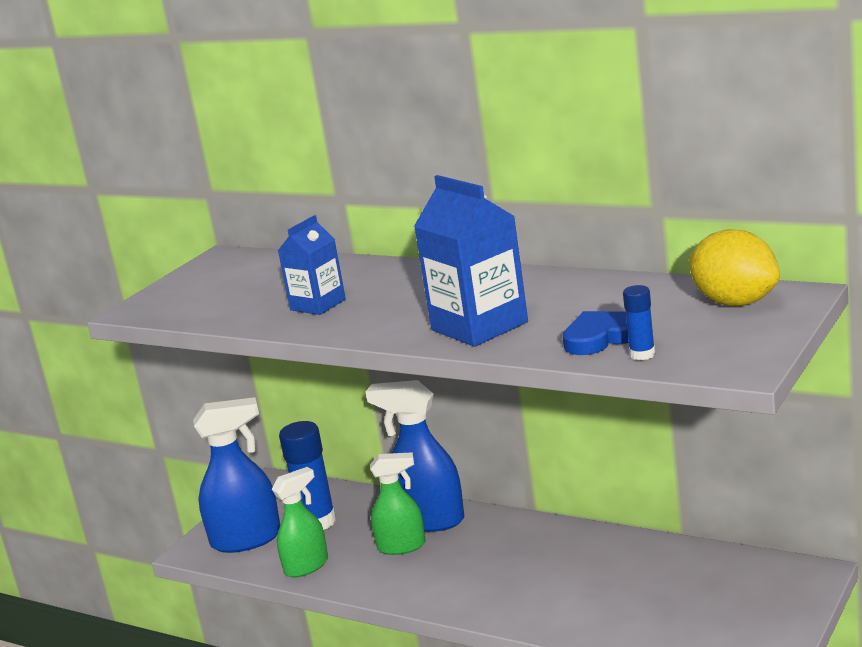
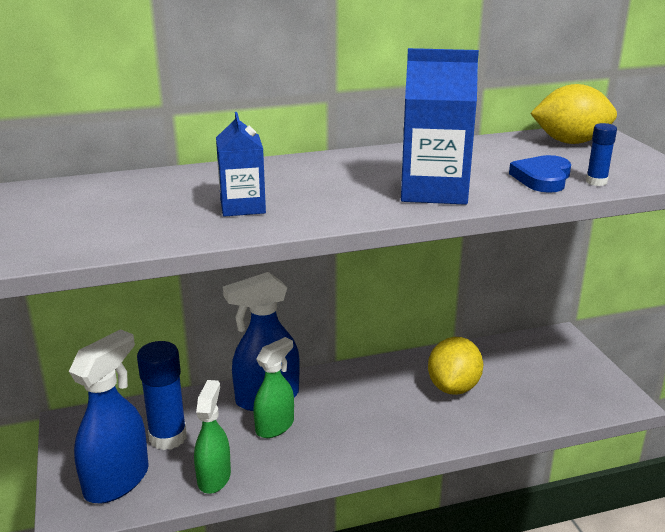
camera: 50 degrees left, 5 degrees up
none -> yellow lemon [428,337,483,395]

